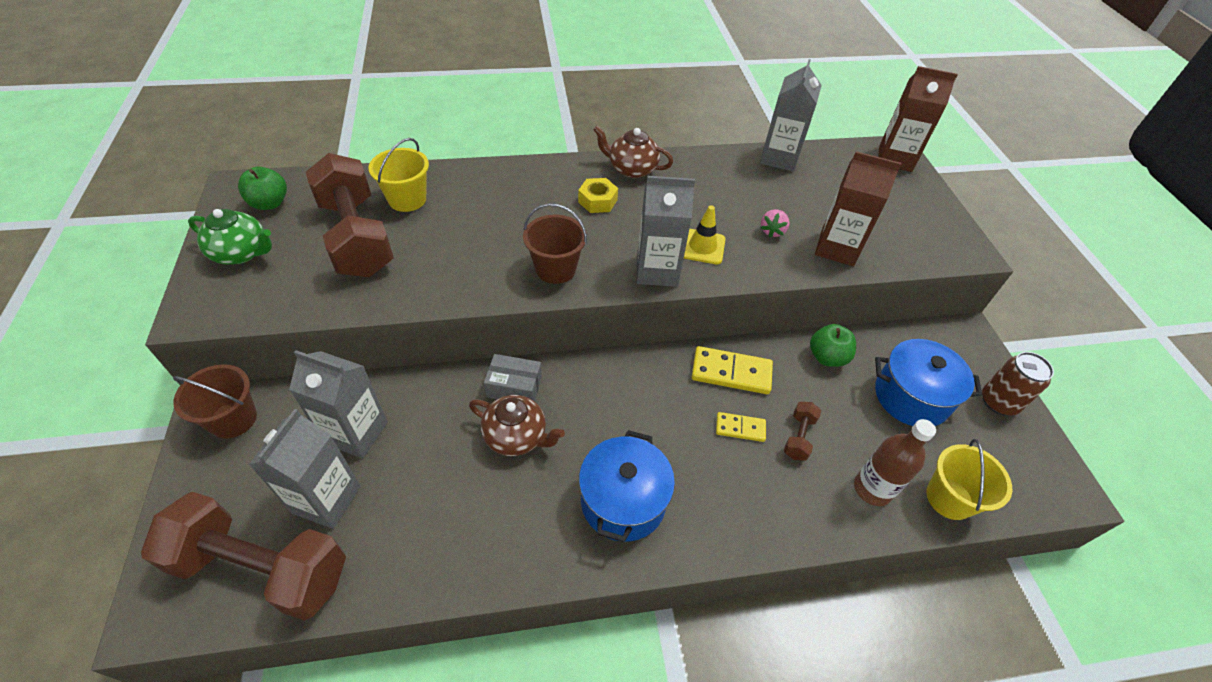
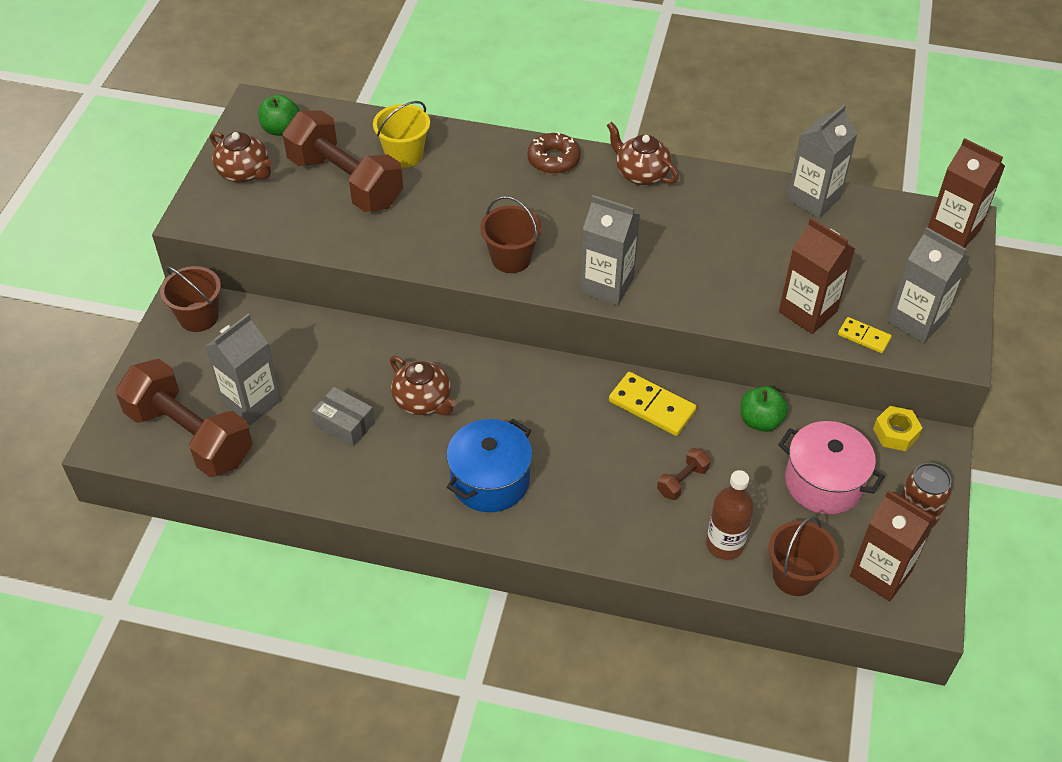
camera: 25 degrees right, 0 degrees up
green teapot [188,209,272,265] -> brown teapot [210,132,273,183]
grey carton [289,350,388,458] -> grey carton moved to [888,227,970,343]
brown dumbbell [306,153,394,277] -> brown dumbbell turned 45 degrees counterclockwise [283,110,403,212]
grey box [484,354,542,401] -> grey box moved to [312,387,375,447]
yellow nut [578,178,618,213] -> yellow nut moved to [873,406,922,451]
yellow traffic cone [684,206,725,264] -> none
yellow domino [716,412,766,442] -> yellow domino moved to [838,317,892,353]
pink strawberry [761,209,790,237] -> none
blue pot [875,339,982,426] -> pink pot [778,421,885,514]
yellow bucket [926,439,1012,520] -> brown bucket [769,516,839,596]
none -> brown donut [527,132,581,174]
none -> brown carton [850,490,937,601]

